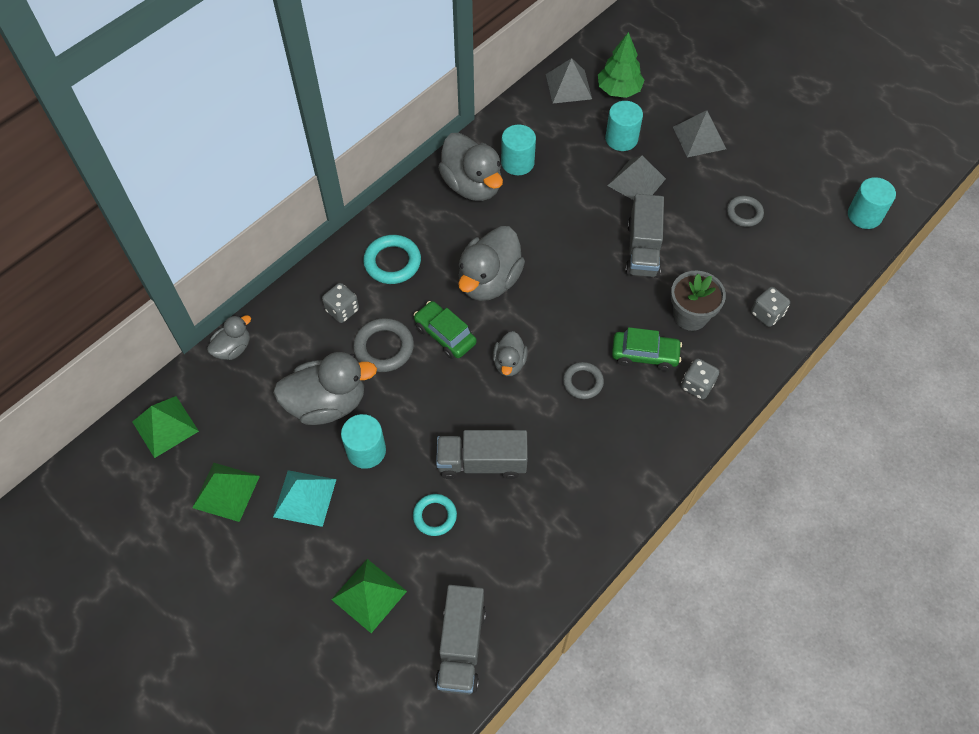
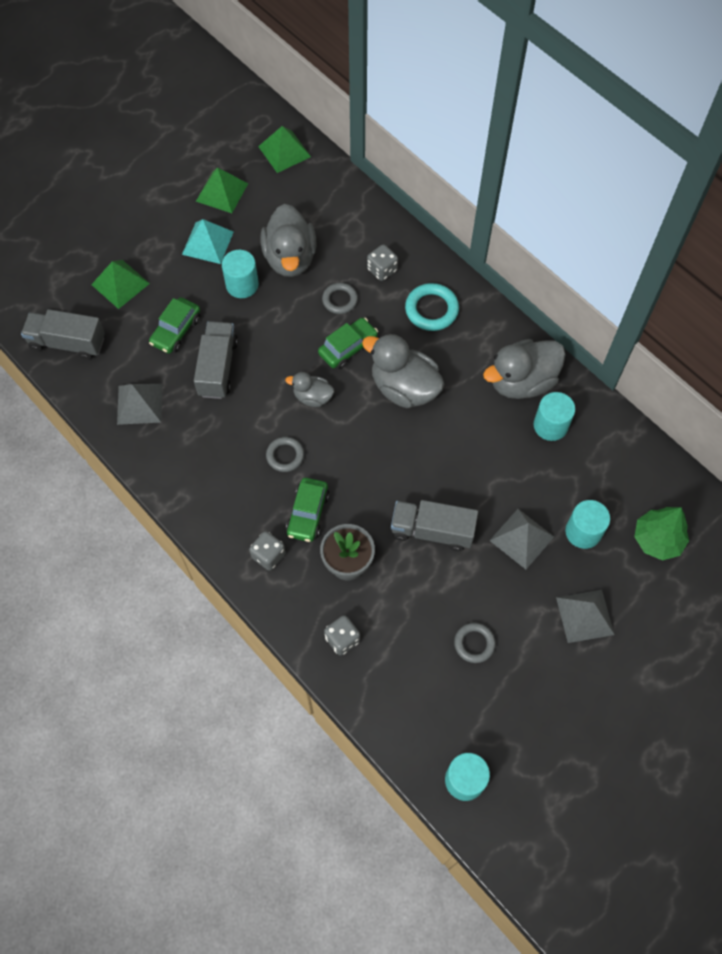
camera: 95 degrees right, 5 degrees up
grey duck [207,315,251,360] -> none
grey ring [353,318,414,372] -> grey ring [322,283,358,314], size x0.67
turquoise ring [413,494,457,536] -> green car [149,297,200,354]
grey pyramid [546,58,592,103] -> grey pyramid moved to [117,384,162,425]

